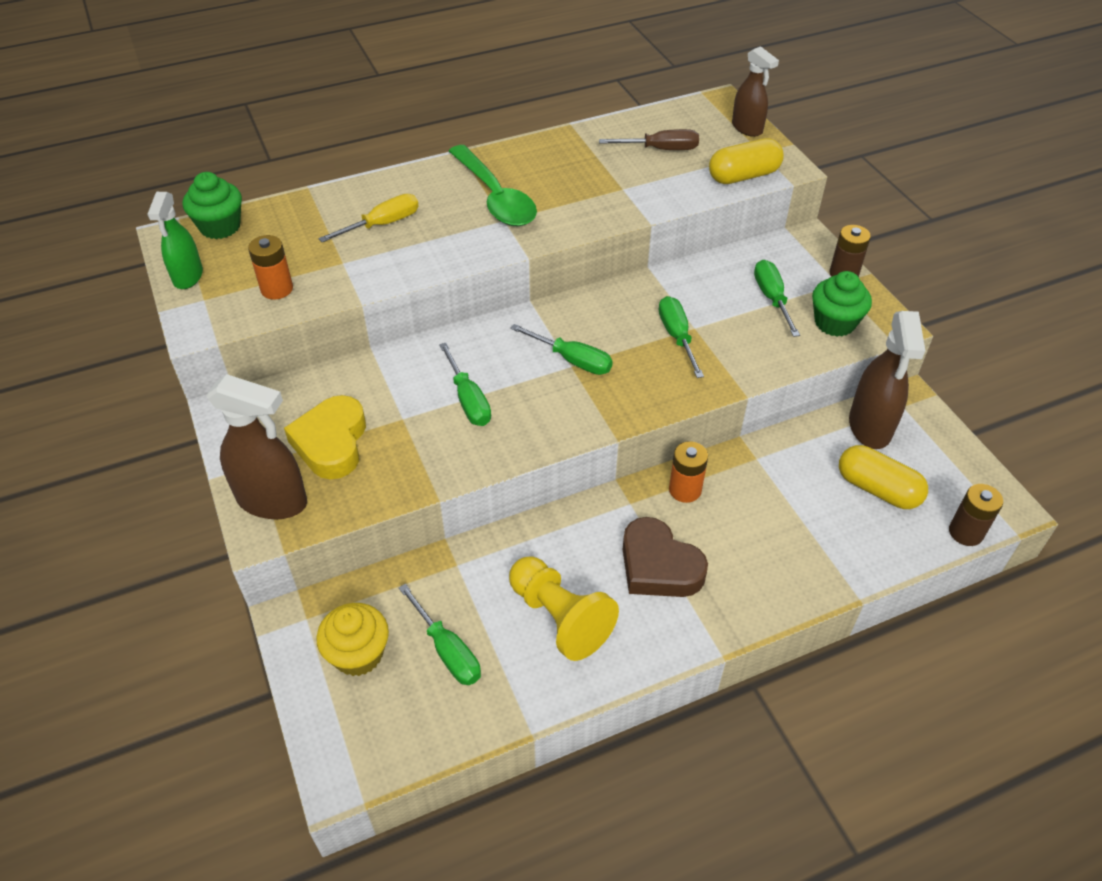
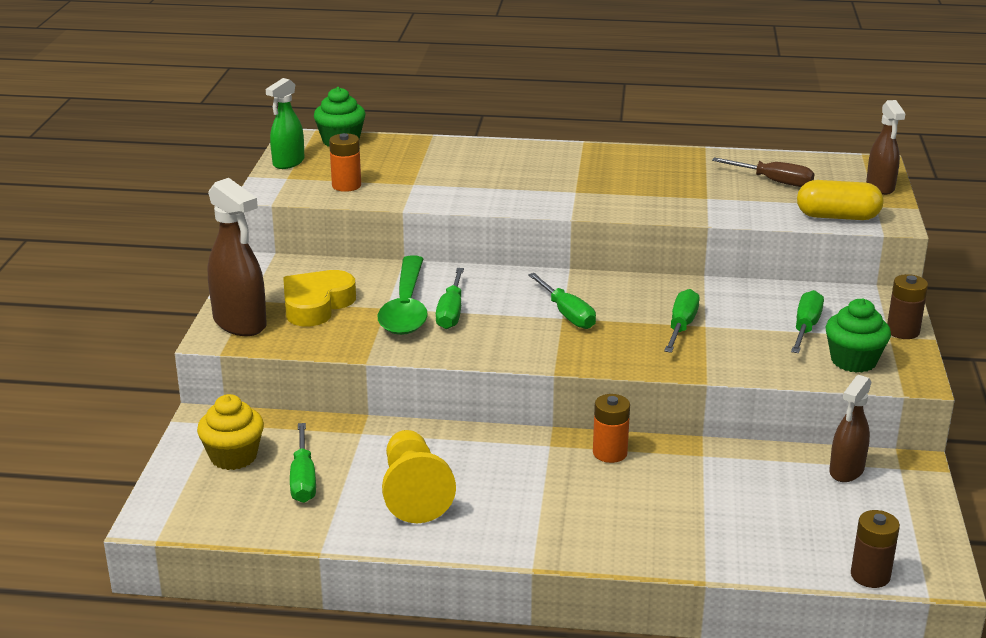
camera: 30 degrees right, 20 degrees down
yellow screwdriver [318,194,419,242] -> none
green spoon [449,145,537,226] -> green spoon moved to [378,255,428,335]
brown heart [623,517,708,597] -> none
yellow capsule [839,445,928,509] -> none
brown spray bottle [849,311,925,449] -> brown spray bottle [829,375,871,482], size x0.65

